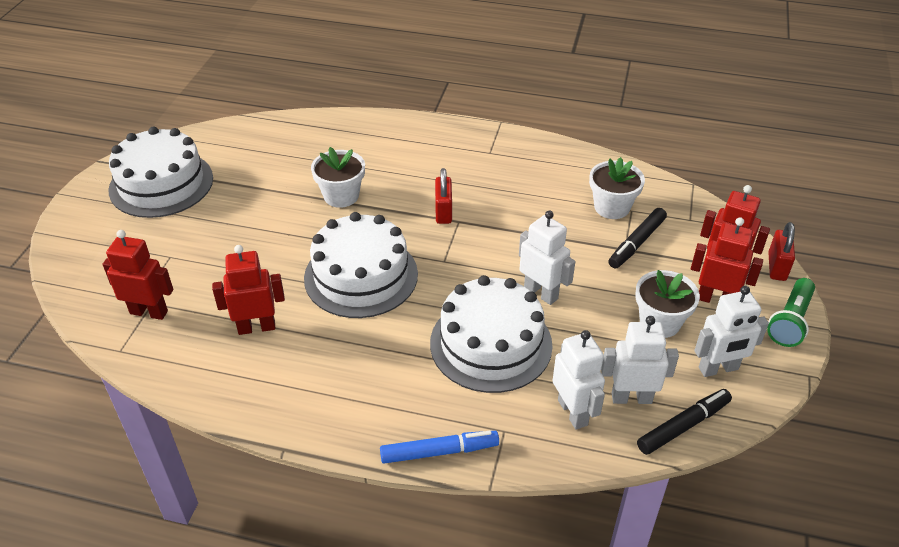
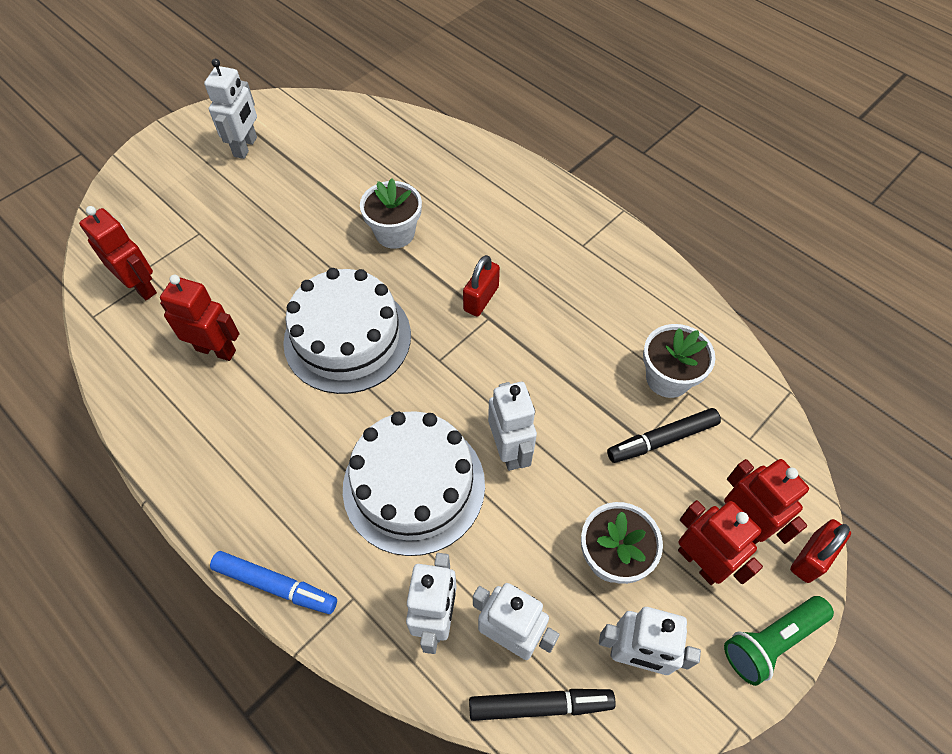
camera: 30 degrees right, 15 degrees up
white cake [108,126,213,218] -> white robot [204,59,257,159]

